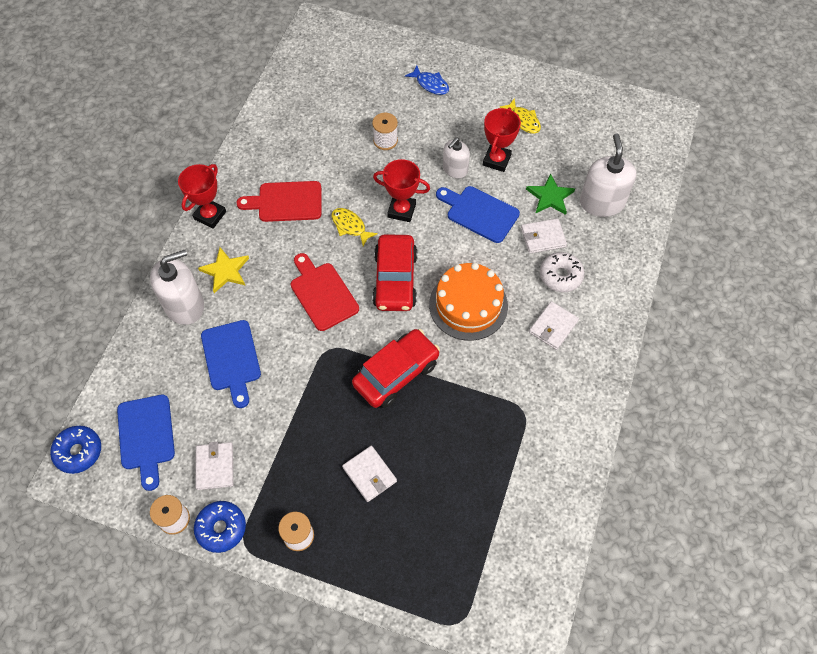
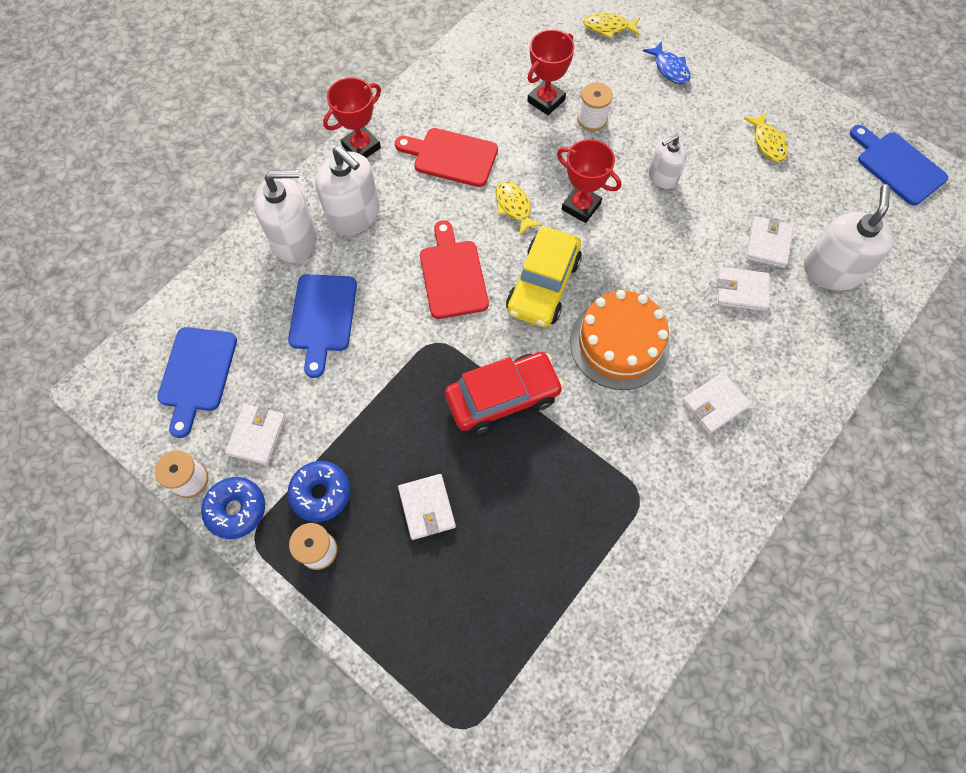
camera: 20 degrees right, 5 degrees up
blue donut [50,426,101,474] -> blue donut moved to [287,461,350,522]
yellow star [198,247,249,293] -> white soap dispenser [315,146,380,235]
red car [372,234,417,311] -> yellow car [506,227,582,327]
blue cutting board [436,186,520,243] -> blue cutting board moved to [850,125,948,206]
red trophy [483,107,521,172] -> red trophy moved to [527,30,574,115]
green star [526,173,575,215] -> white wallet [746,216,793,268]
white donut [540,252,585,292] -> none
none -> yellow fish [583,12,640,39]

